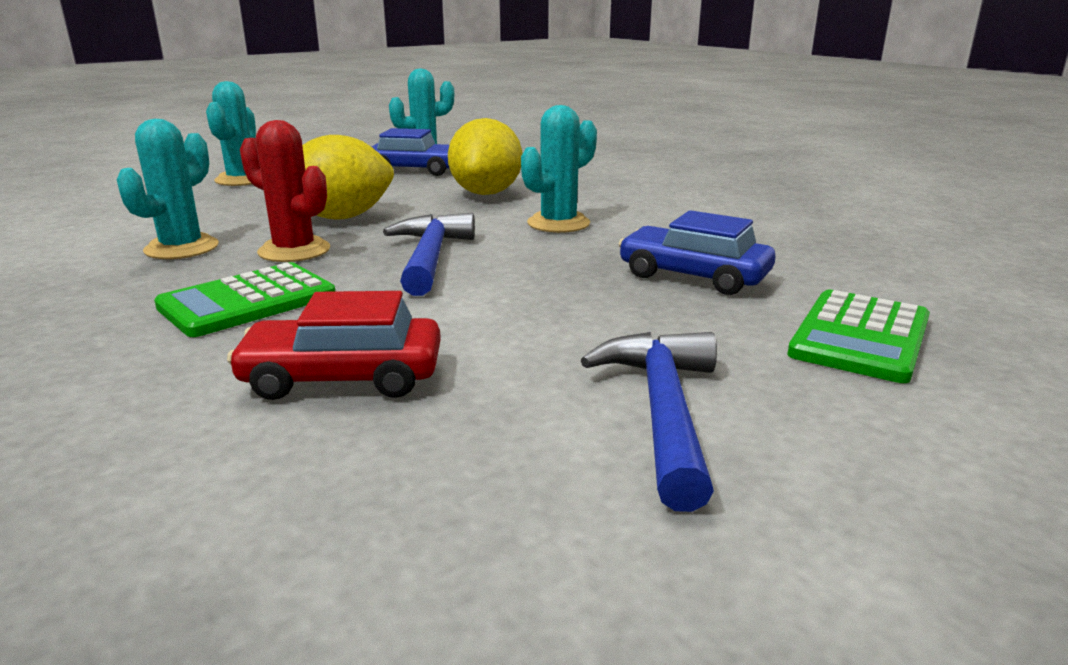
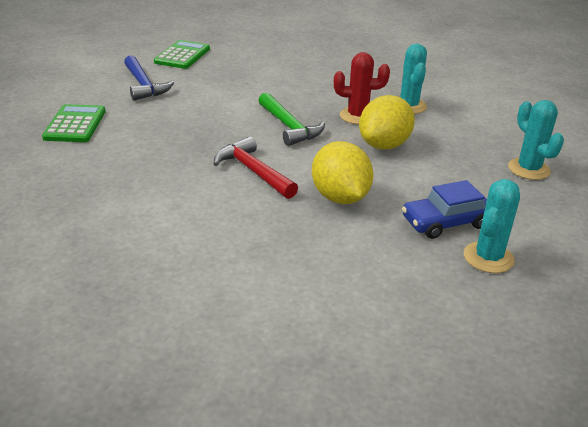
camera: 150 degrees right, 10 degrees up
green calculator [154,262,335,337] -> green calculator moved to [154,40,210,69]
red car [227,291,441,400] -> none
blue hammer [383,213,475,296] -> green hammer [258,92,325,146]
turquoise cactus [521,105,597,233] -> red hammer [214,136,298,199]
blue car [619,210,776,295] -> none

